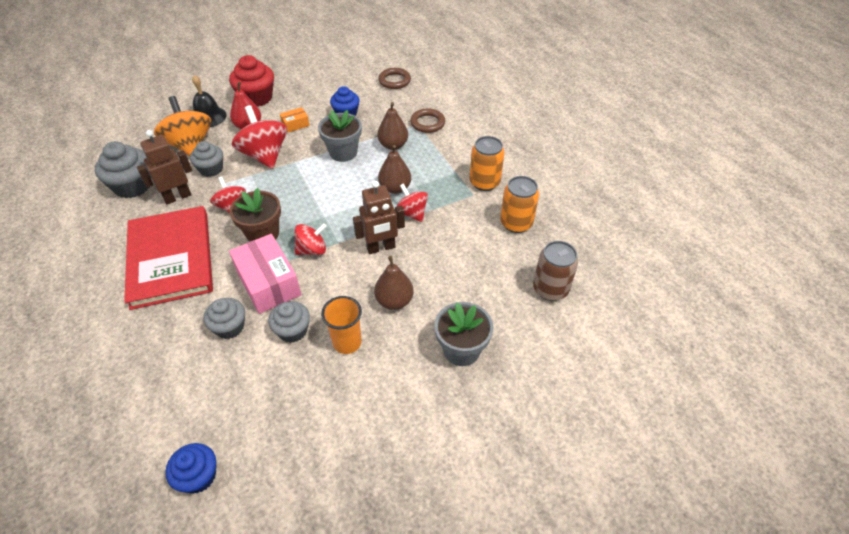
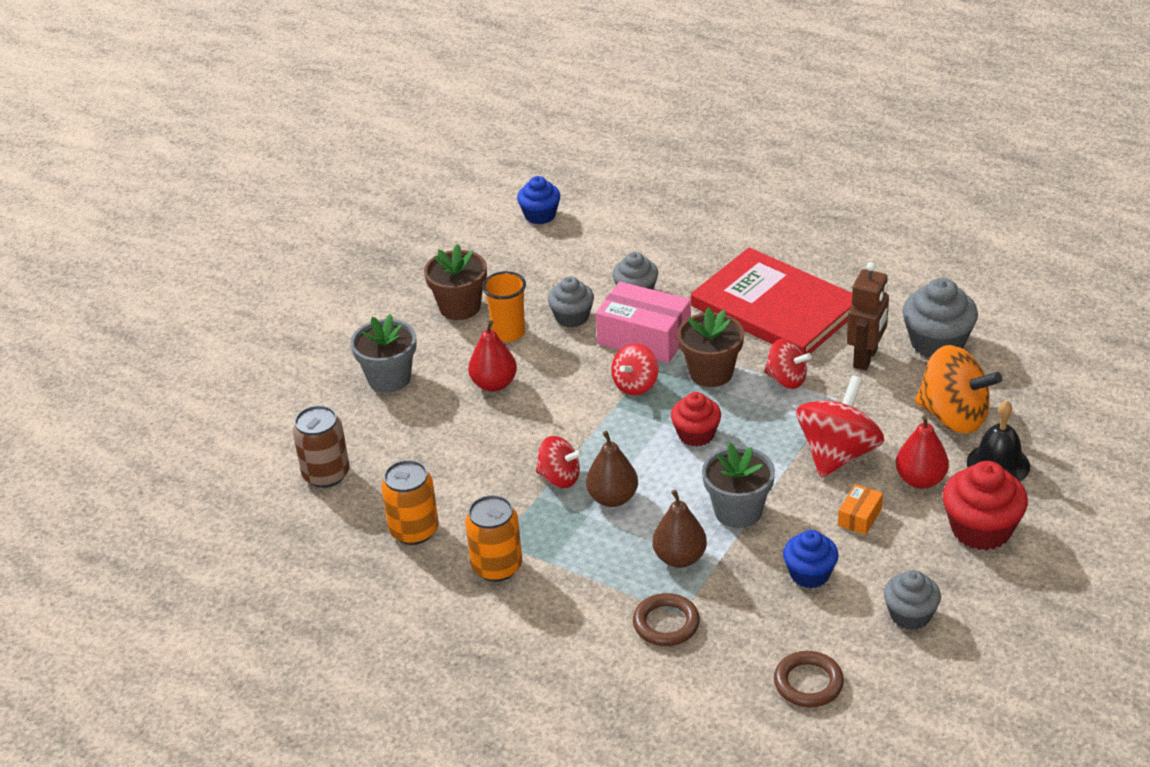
camera: 150 degrees right, 10 degrees down
grey cupcake [190,141,223,177] -> grey cupcake moved to [884,570,941,630]
red spinning top [232,105,287,169] -> red spinning top turned 90 degrees counterclockwise [796,376,884,478]
brown robot [353,181,405,254] -> none
brown pear [374,256,414,310] -> red pear [468,320,517,392]
none -> brown flower pot [424,244,487,320]
none -> red cupcake [671,392,721,447]

